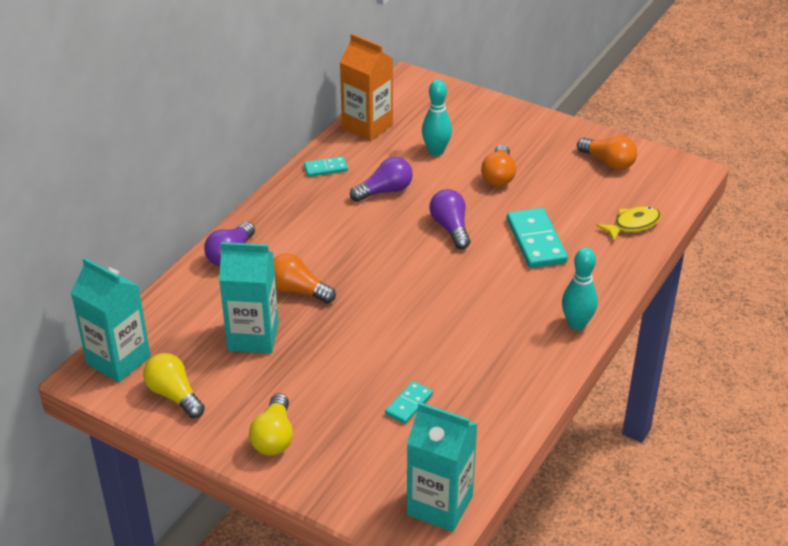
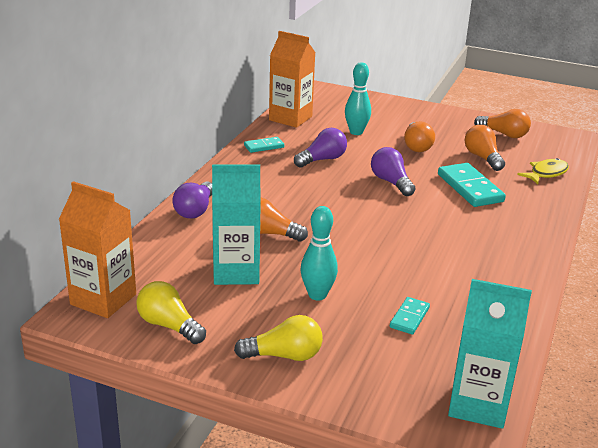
camera: 10 degrees left, 10 degrees down
turquoise carton [71,258,151,383] -> orange carton [59,181,136,318]
yellow light bulb [249,393,293,455] -> yellow light bulb turned 90 degrees counterclockwise [234,315,323,361]
turquoise bowling pin [562,248,598,330] -> turquoise bowling pin moved to [301,206,338,301]
none -> orange light bulb [465,125,505,171]

